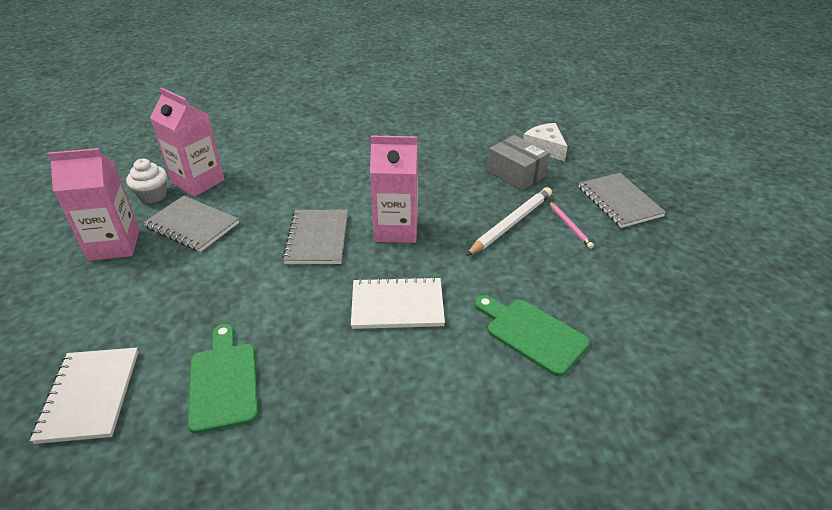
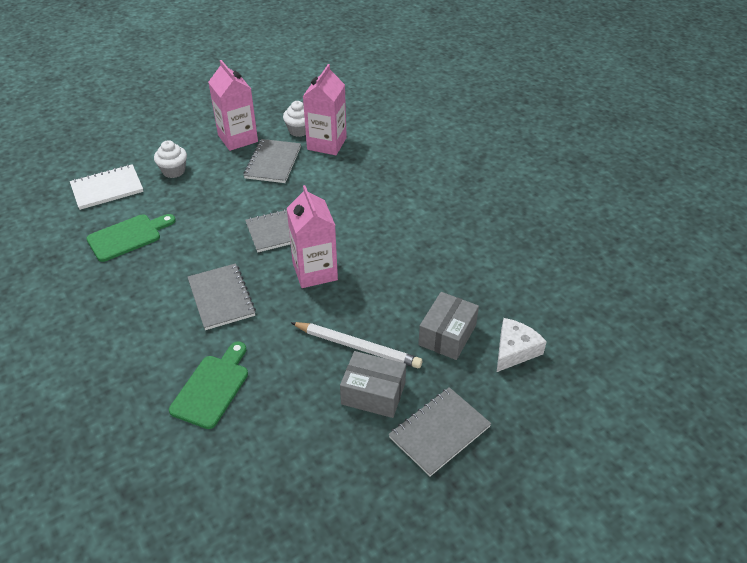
camera: 70 degrees right, 5 degrees up
white notebook [351,277,445,329] -> grey notebook [188,263,256,330]
pink pencil [549,202,594,249] -> grey box [340,351,406,418]
none -> white cupcake [154,140,187,178]

